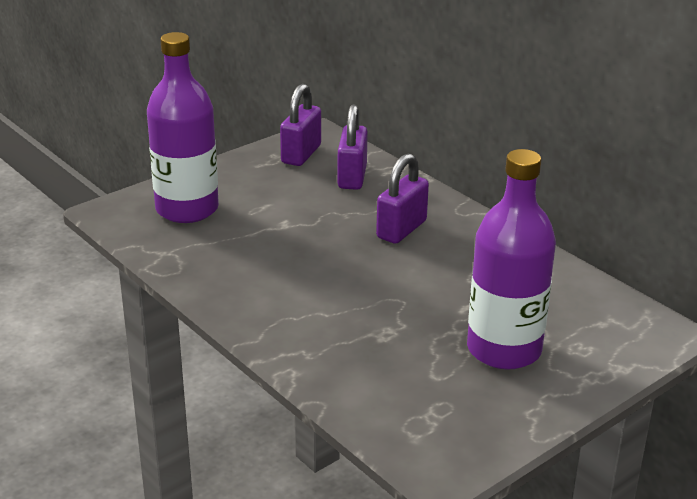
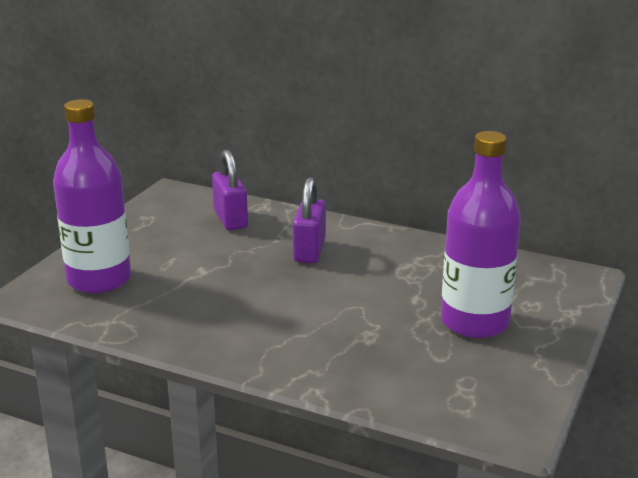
camera: 25 degrees left, 5 degrees down
purple padlock [280,84,321,166] -> none

